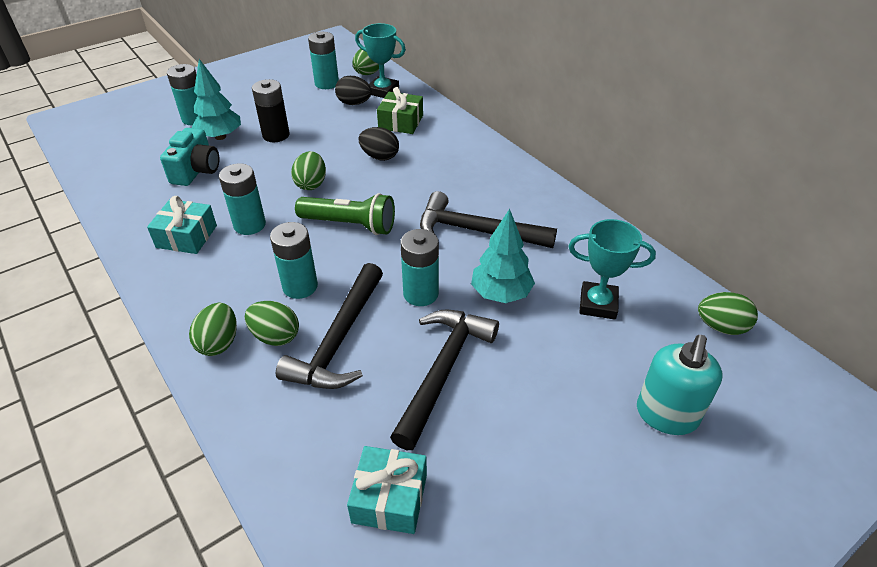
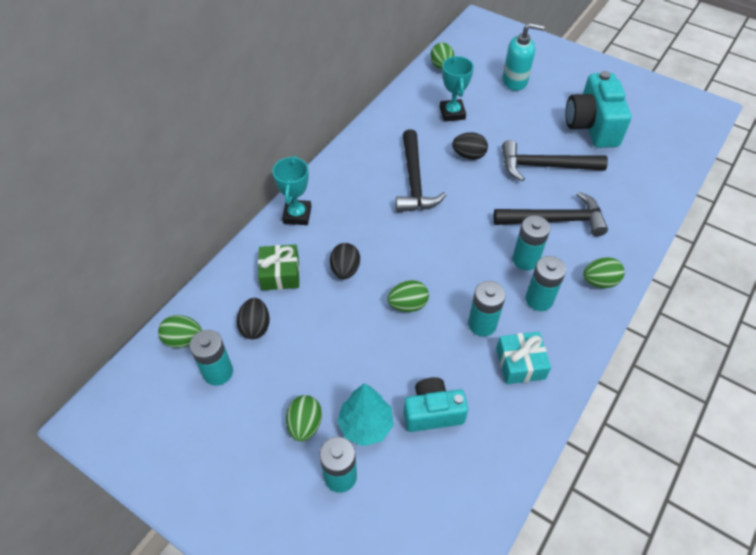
camera: 110 degrees left, 10 degrees up
green egg [245,301,299,346] -> green egg moved to [286,395,322,442]
black battery [252,79,290,142] -> none
green flashlight [295,193,395,235] -> none
turquoise gift [347,446,427,534] -> none
turquoise trophy [355,23,406,98] -> turquoise trophy moved to [272,155,311,225]
turquoise battery [401,229,439,306] -> turquoise battery moved to [526,256,566,311]
turquoise tree [471,209,535,303] -> black egg [452,132,488,160]
none -> turquoise camera [565,71,631,148]

